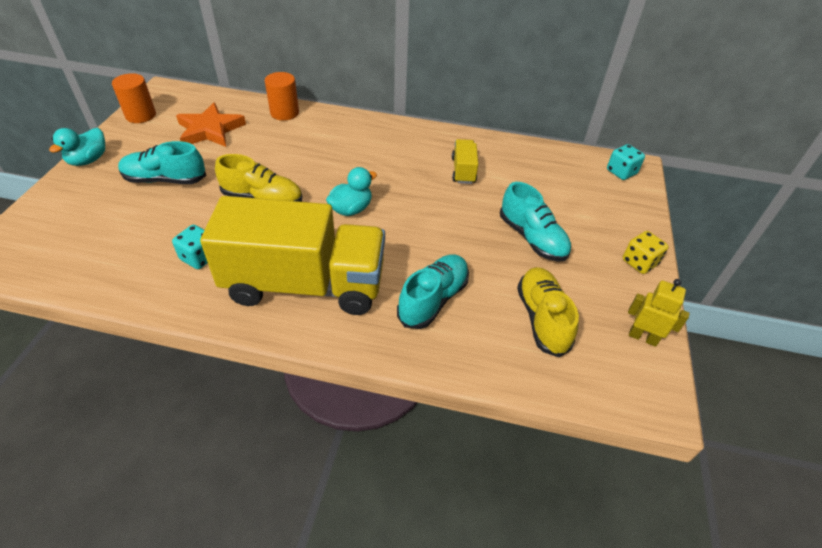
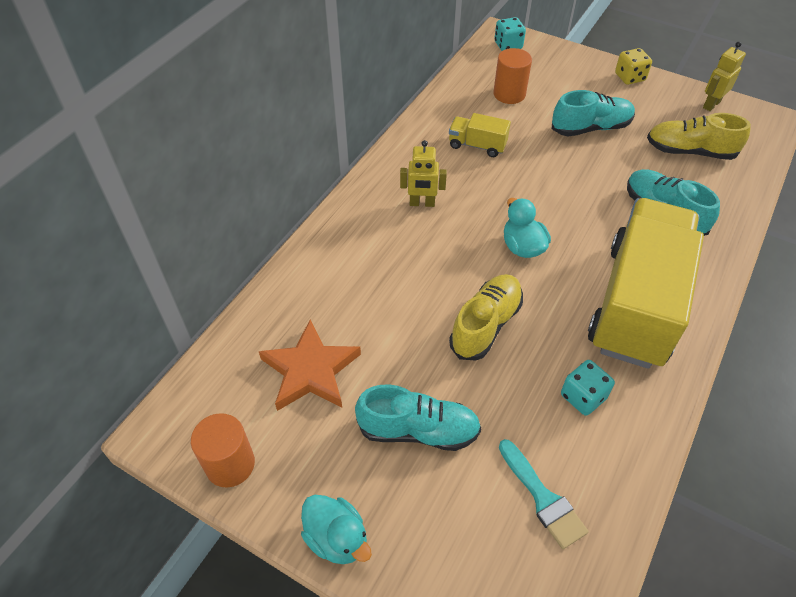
camera: 70 degrees left, 5 degrees up
turquoise shoe [118,141,206,184] -> turquoise shoe turned 105 degrees counterclockwise [355,384,481,451]
orange cylinder [265,72,299,121] -> orange cylinder moved to [493,48,532,104]
none -> yellow robot [400,140,447,207]
none -> turquoise brush [499,439,589,549]

